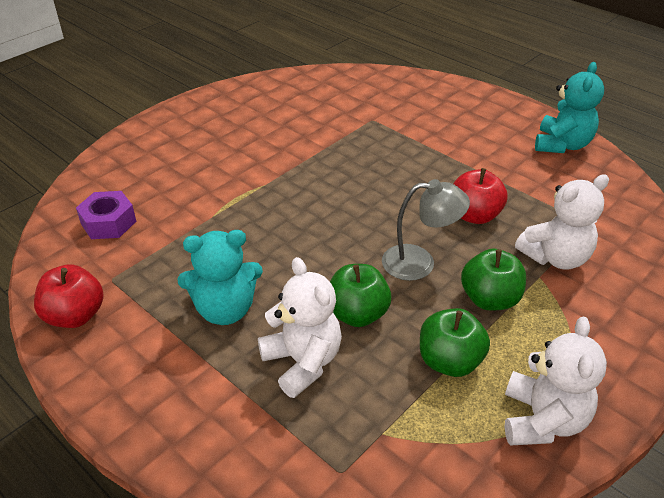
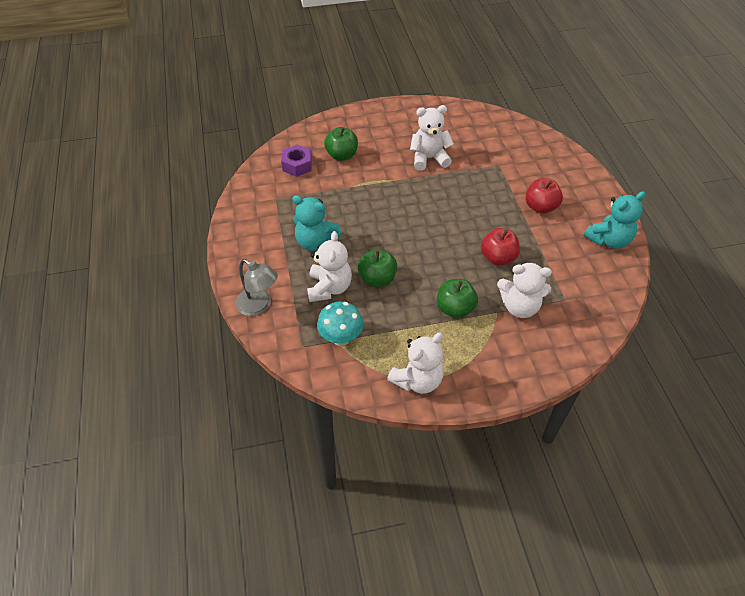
camera: 35 degrees right, 10 degrees up
red apple [34,264,104,328] -> red apple moved to [525,178,563,214]
grey lamp [382,179,470,281] -> grey lamp moved to [235,259,278,316]
green apple [420,308,490,377] -> green apple moved to [324,127,358,161]
none -> turquoise mushroom [317,301,364,346]
none -> white teddy bear [410,105,454,171]

